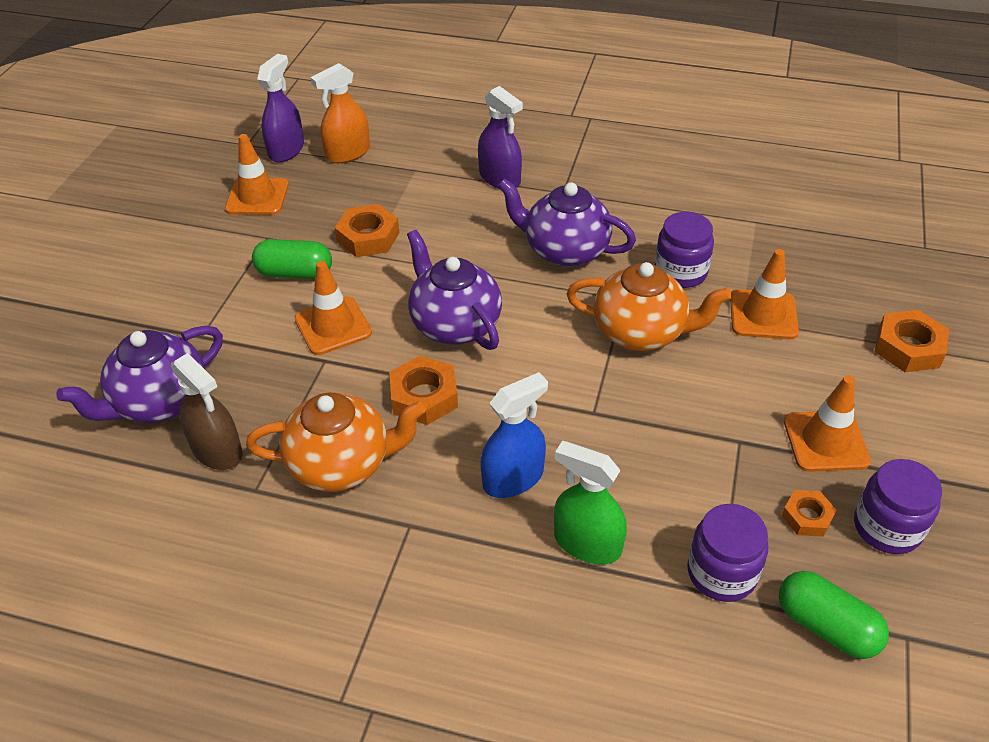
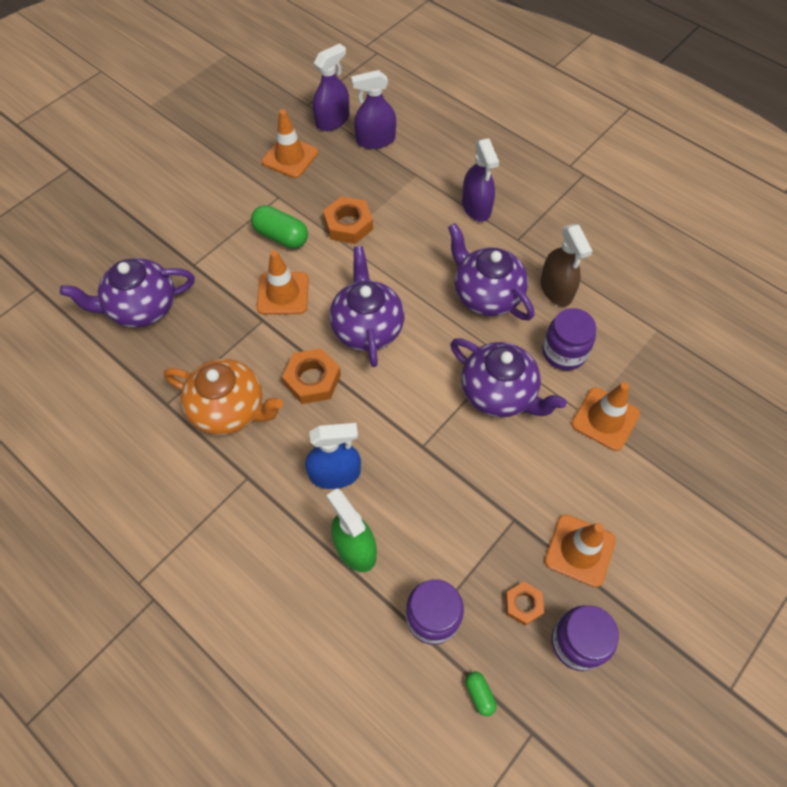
camera: 25 degrees right, 15 degrees up
brown spray bottle [171,353,243,470] -> brown spray bottle moved to [540,224,592,306]
orange spray bottle [310,63,370,163] -> purple spray bottle [351,70,396,149]
orange teapot [567,262,732,351] -> purple teapot [450,338,567,417]
green capsule [779,571,889,659] -> green capsule [465,672,497,716], size x0.51
orange nut [875,310,949,372] -> none

